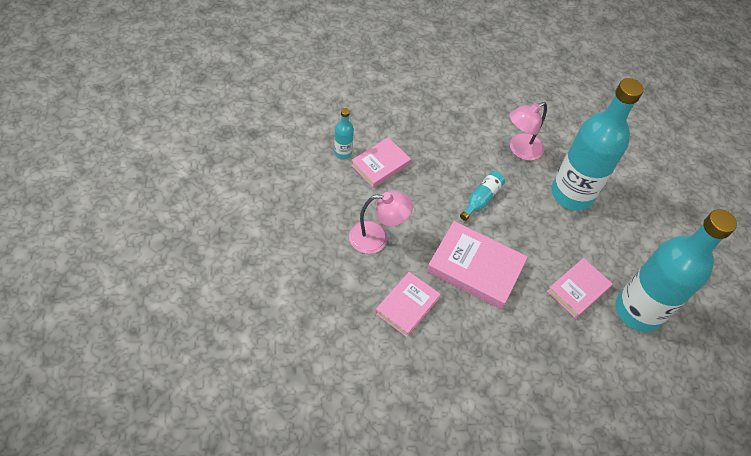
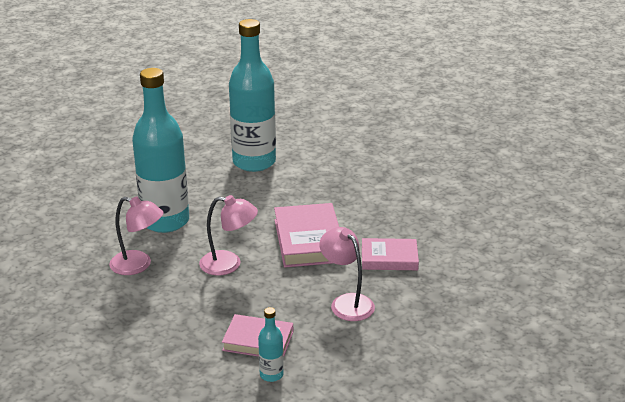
camera: 120 degrees left, 25 degrees down
turquoise bottle [460,171,505,221] -> pink lamp [199,195,258,275]
pink book [547,258,613,319] -> none

